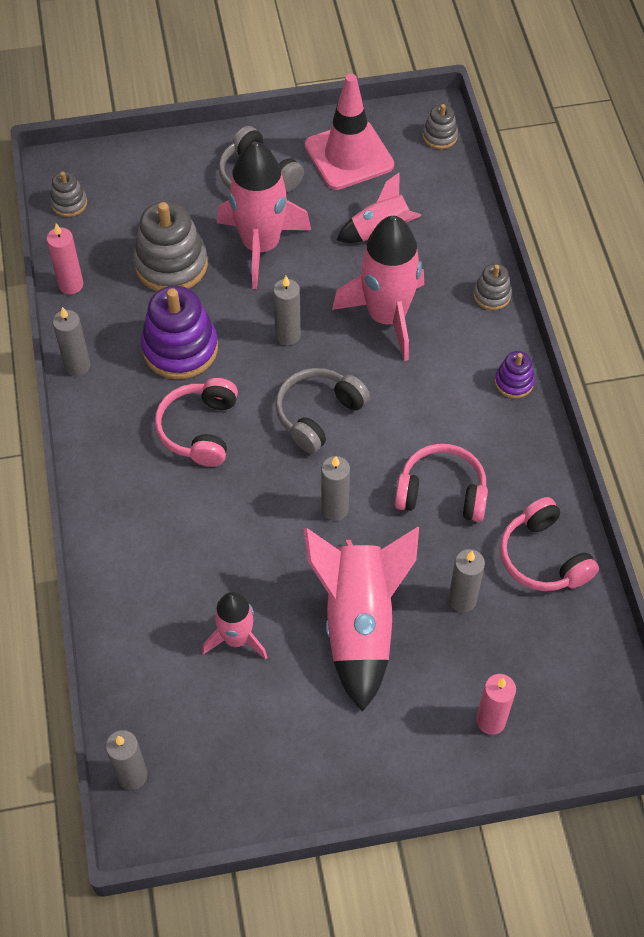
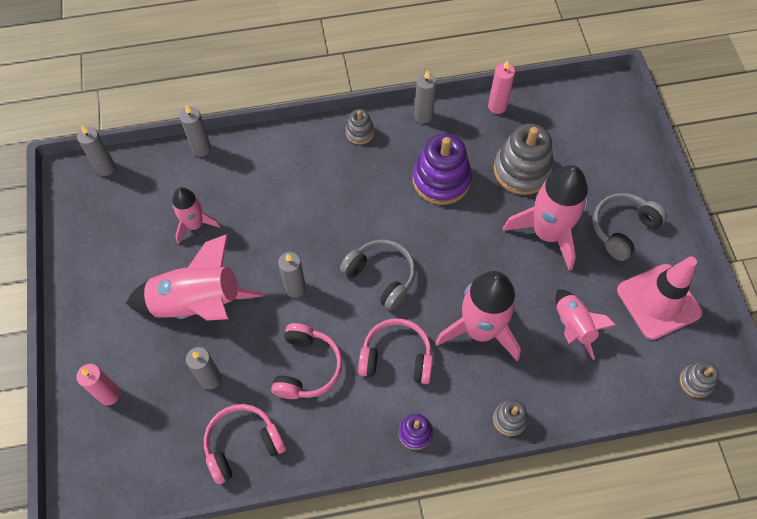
camera: 90 degrees right, 5 degrees up
grey stacking toy [50,172,87,217] -> grey stacking toy moved to [345,109,374,144]
pink headphones [155,378,238,467] -> pink headphones moved to [358,318,433,384]
grey candle [273,276,301,345] -> grey candle moved to [180,105,211,157]

